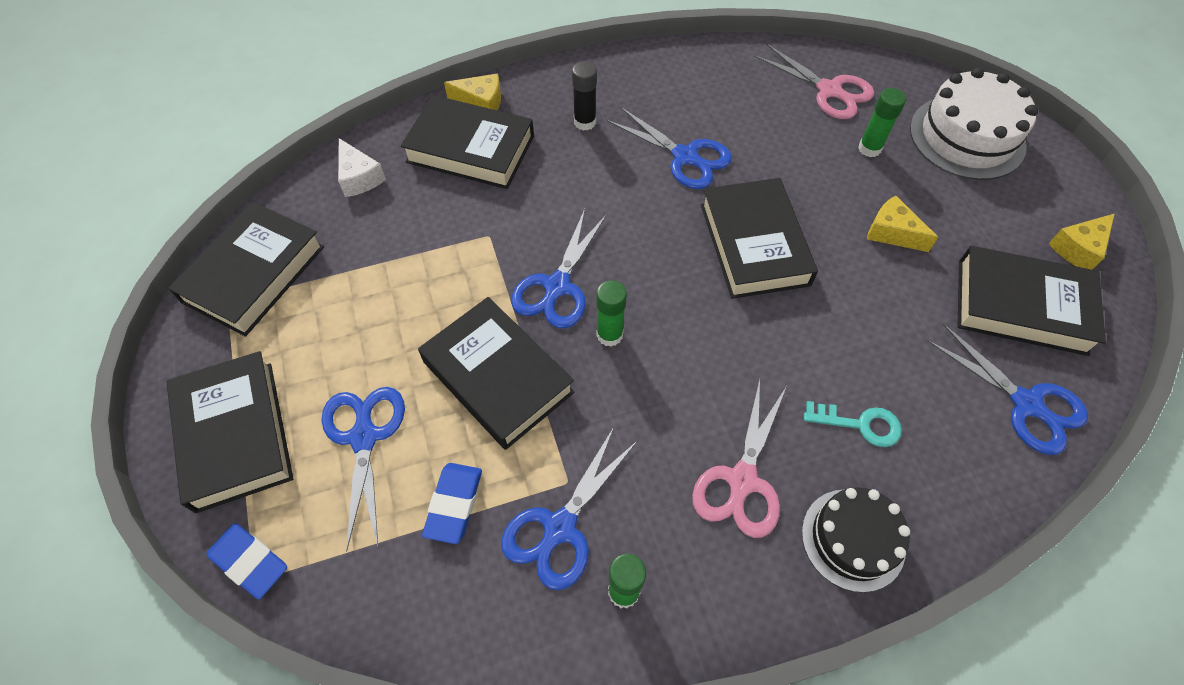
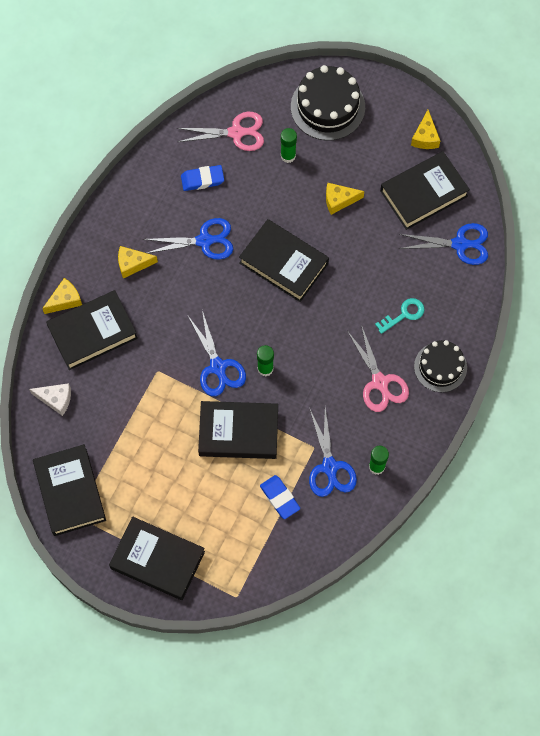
camera: 45 degrees left, 10 degrees up
blue eraser [207,523,287,600] -> blue eraser moved to [181,165,224,191]
blue scissors [322,387,405,552] -> none
black glue stick [572,61,597,130] -> yellow cheese [118,246,158,279]
white cake [910,68,1038,180] -> black cake [291,65,365,141]

